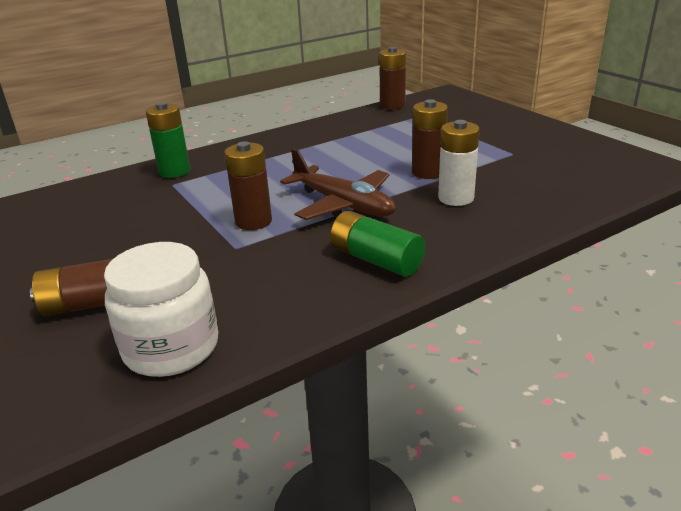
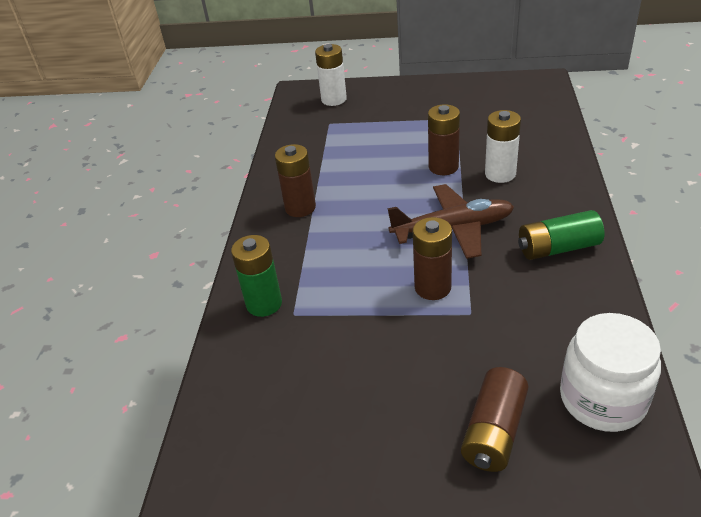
camera: 50 degrees left, 10 degrees up
brown battery [379,47,406,110] -> brown battery moved to [275,144,316,217]
none -> white battery [315,44,347,106]

